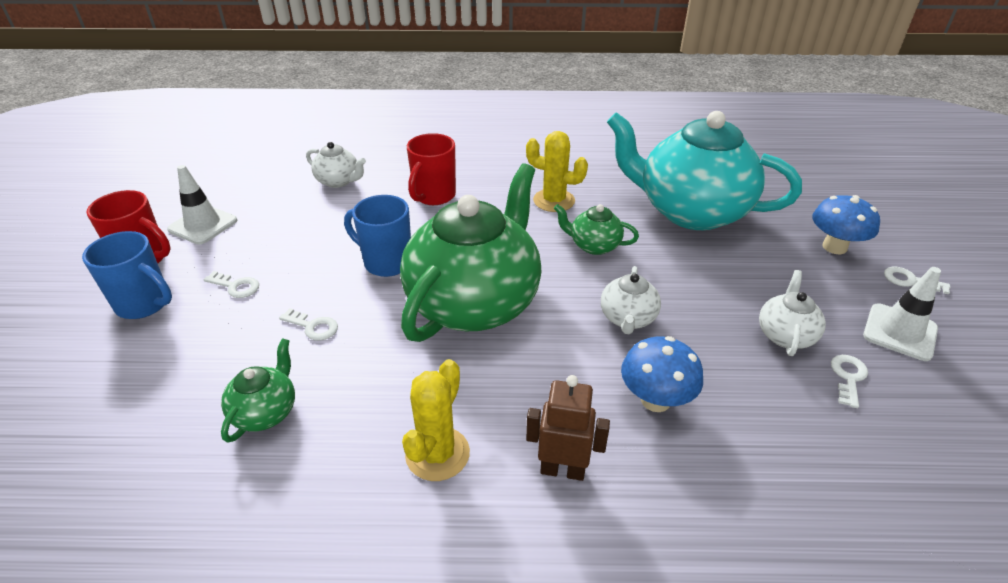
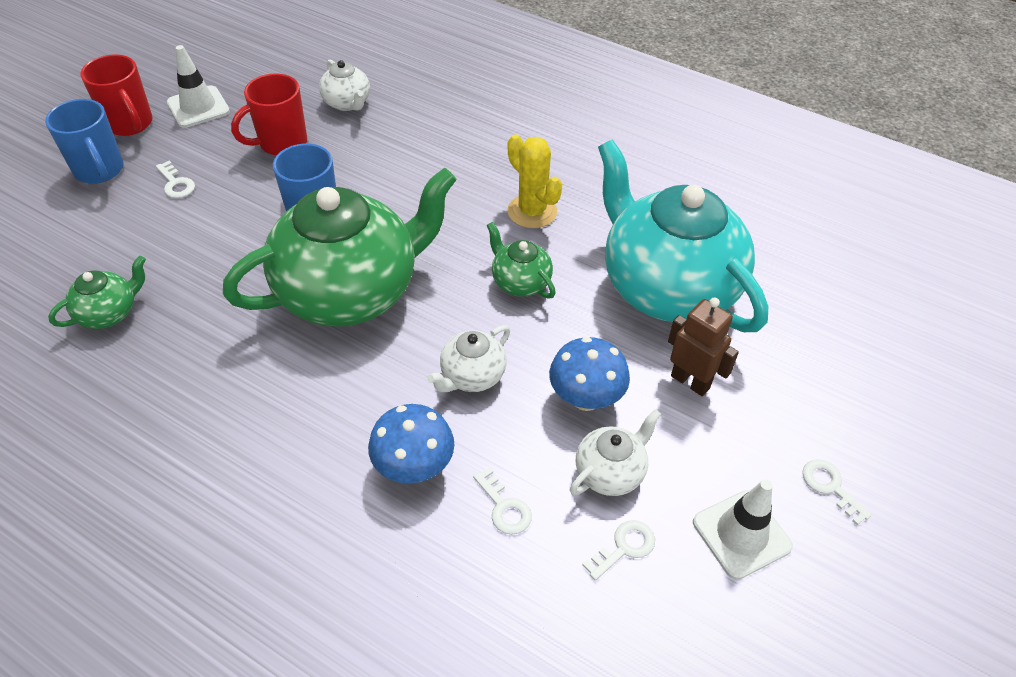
camera: 30 degrees right, 10 degrees up
white key [279,308,338,341] -> white key moved to [473,467,532,535]
yellow cactus [402,359,470,481] -> none
red mug [407,133,456,205] -> red mug moved to [231,74,307,156]
brown robot [526,375,610,481] -> brown robot moved to [668,297,739,396]
blue mushroom [812,195,880,254] -> blue mushroom moved to [549,337,630,411]

